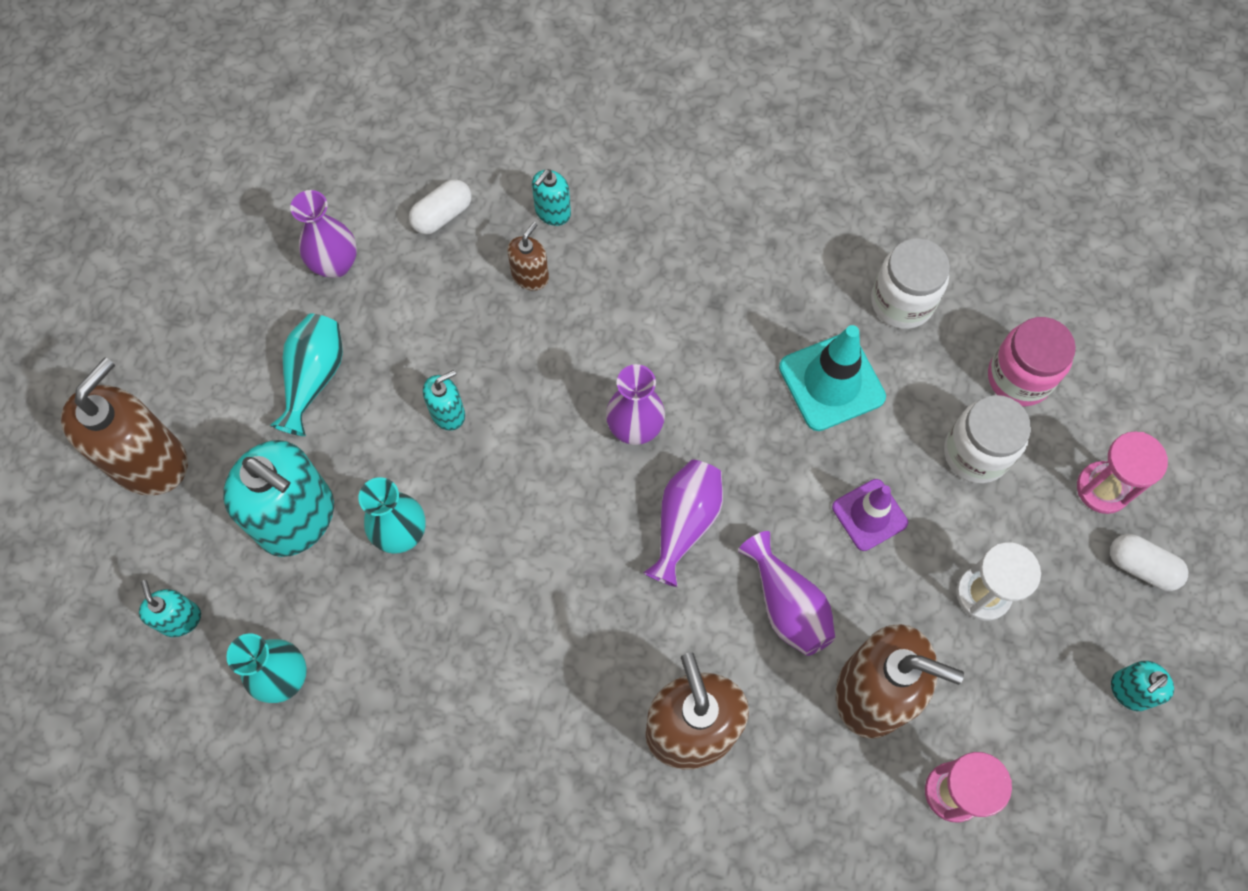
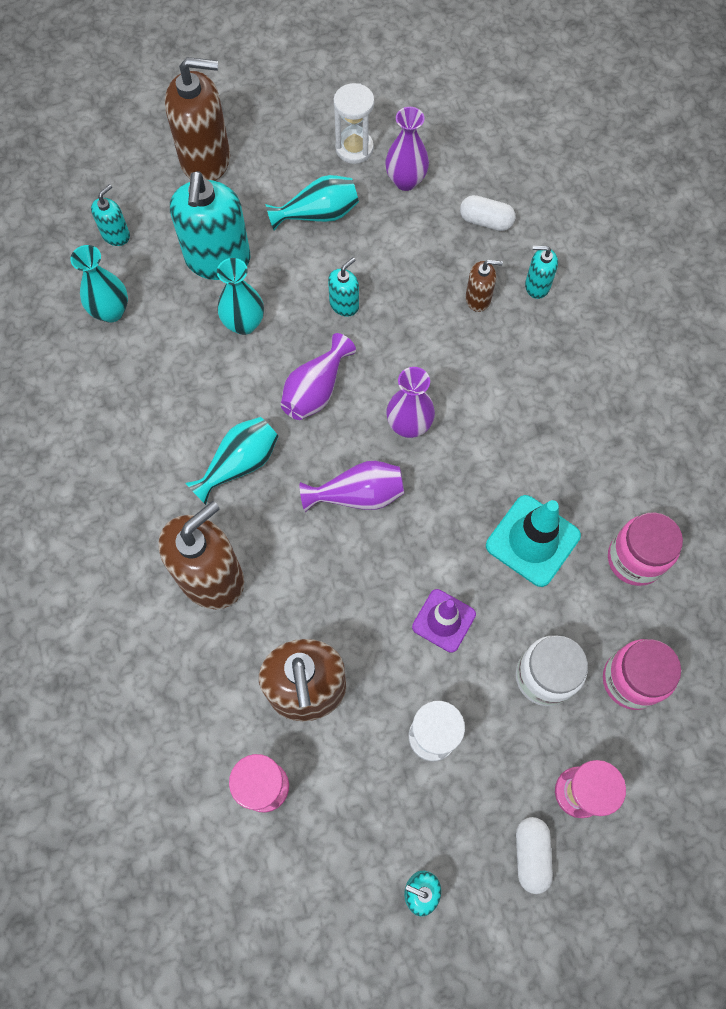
camera: 60 degrees right, 0 degrees up
turquoise soap dispenser [423,370,465,431] -> turquoise soap dispenser turned 75 degrees counterclockwise [328,257,359,317]
purple vase [738,531,835,656] -> purple vase moved to [281,333,356,420]
white jar [871,238,950,329] -> pink jar [608,512,683,586]
none -> turquoise vase [185,417,279,505]
none -> white hourglass [334,83,374,164]

